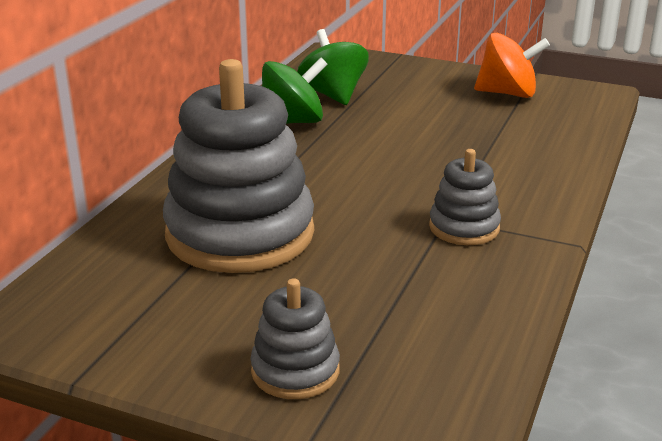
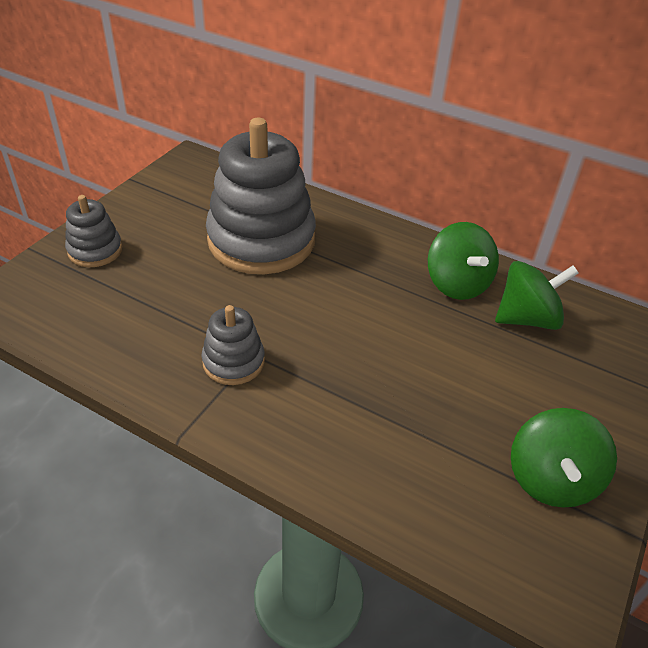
camera: 95 degrees right, 15 degrees up
orange spinning top [474,33,550,98] -> green spinning top [511,408,617,508]

